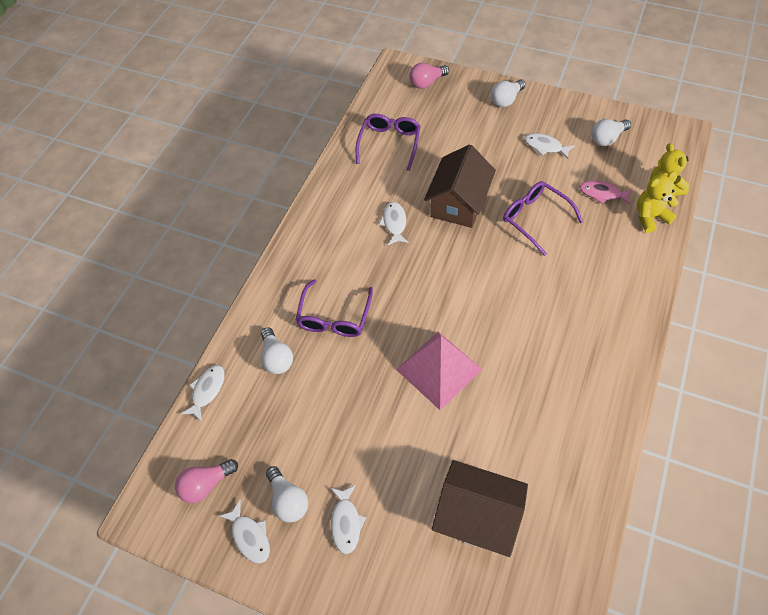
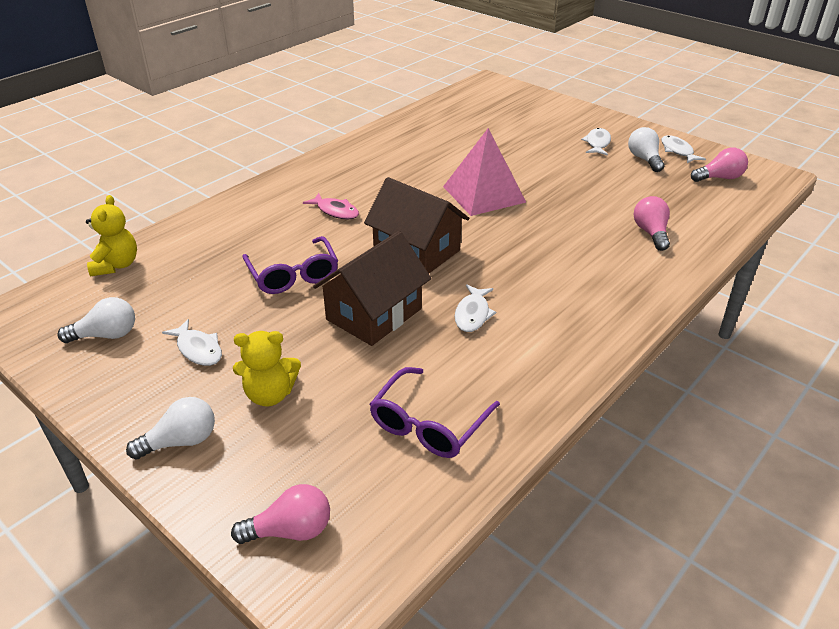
camera: 165 degrees left, 20 degrees down
white fish [181,365,225,422] -> none
white light bulb [261,327,293,374] -> pink light bulb [634,196,670,251]
purple glasses [296,279,373,337] -> none
brown house [432,460,528,557] -> brown house moved to [364,177,469,273]
pink fish [579,180,633,205] -> pink fish moved to [303,193,359,219]
yellow teddy bear [637,171,679,233] -> yellow teddy bear moved to [233,331,301,406]

